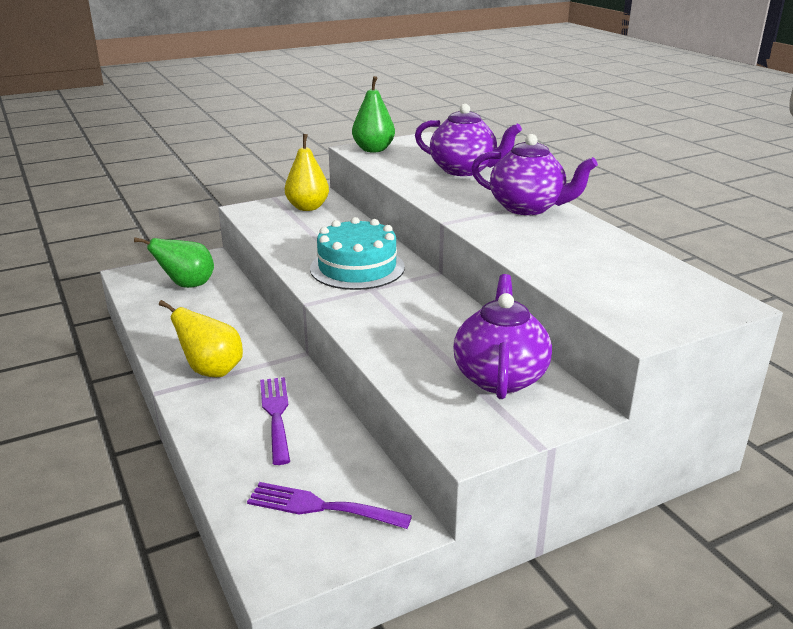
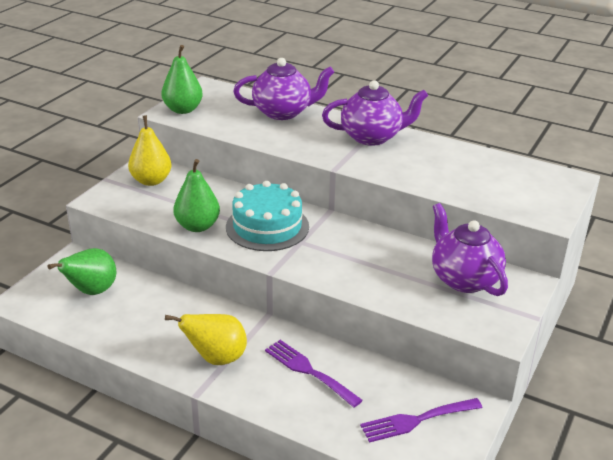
camera: 35 degrees left, 5 degrees up
none -> green pear [173,159,220,232]

